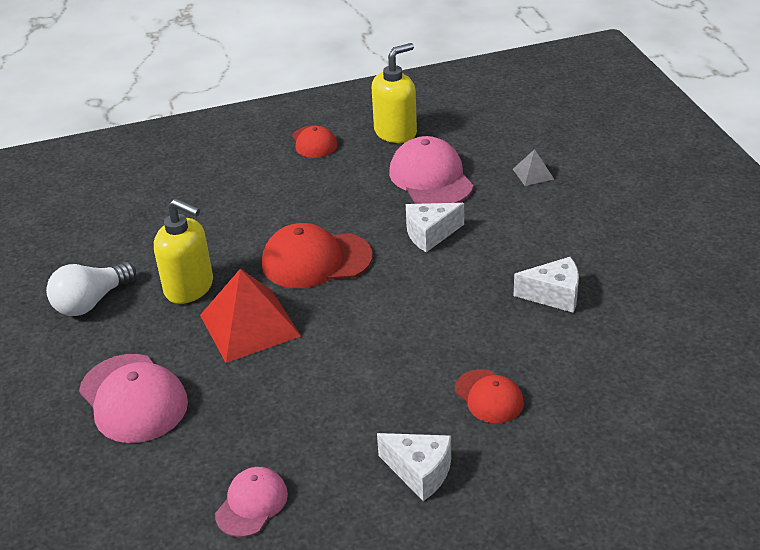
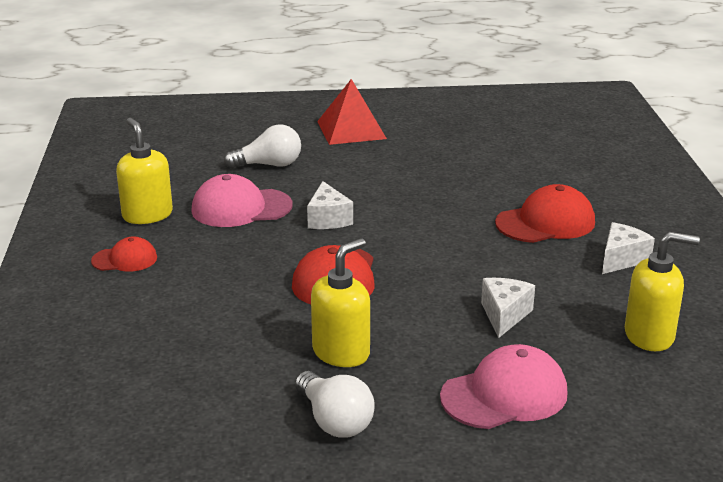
camera: 80 degrees left, 10 degrees down
red pyramid [200,269,301,363] -> red pyramid moved to [317,79,387,145]
pink cap [215,467,288,537] -> yellow soap dispenser [625,232,700,351]
red cap [455,369,524,423] -> red cap [495,184,595,243], size x1.69
grey pyramid [513,149,554,186] -> white light bulb [224,124,301,168]
white cheese [514,257,579,313] -> white cheese moved to [481,278,535,338]

